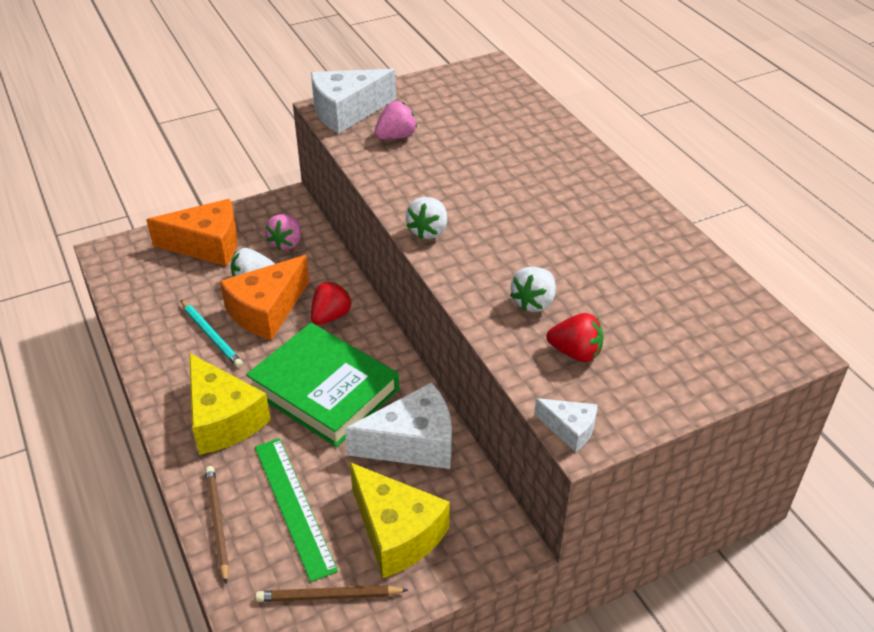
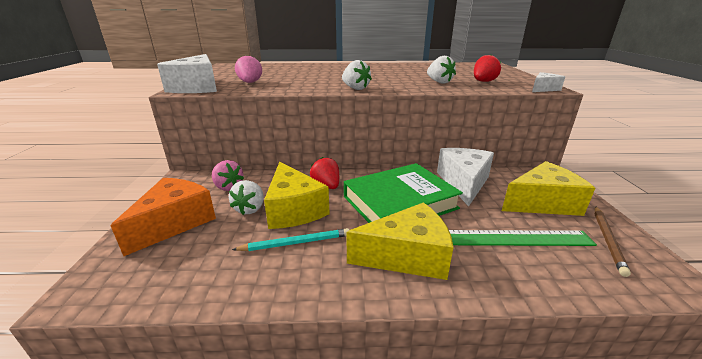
camera: 65 degrees left, 15 degrees down
brown pencil [205,466,229,584] -> none
orange cheese [220,255,309,340] -> yellow cheese [264,162,330,229]

